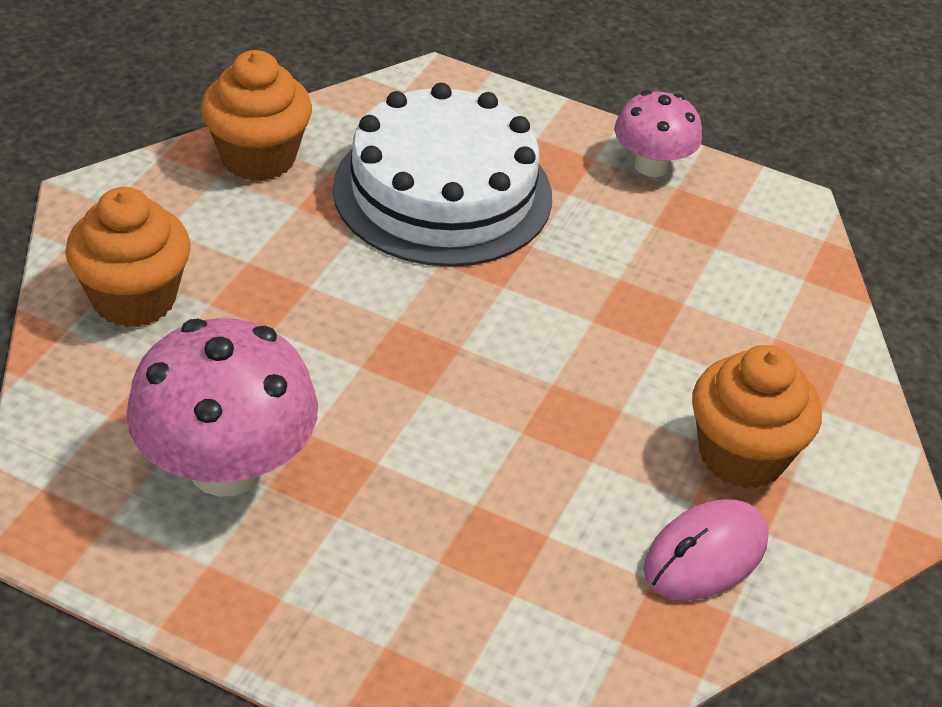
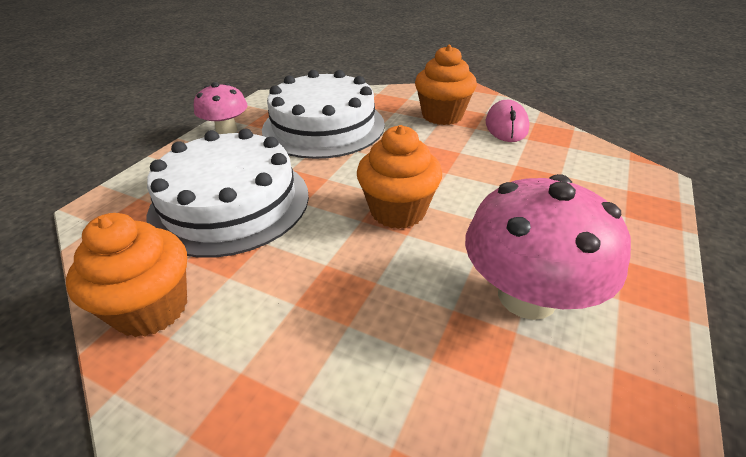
camera: 85 degrees left, 5 degrees down
orange cupcake [65,187,191,328] -> orange cupcake moved to [357,125,442,229]
pink mouse [643,499,769,600] -> pink mouse turned 45 degrees clockwise [486,100,529,142]
none -> white cake [262,70,385,159]

